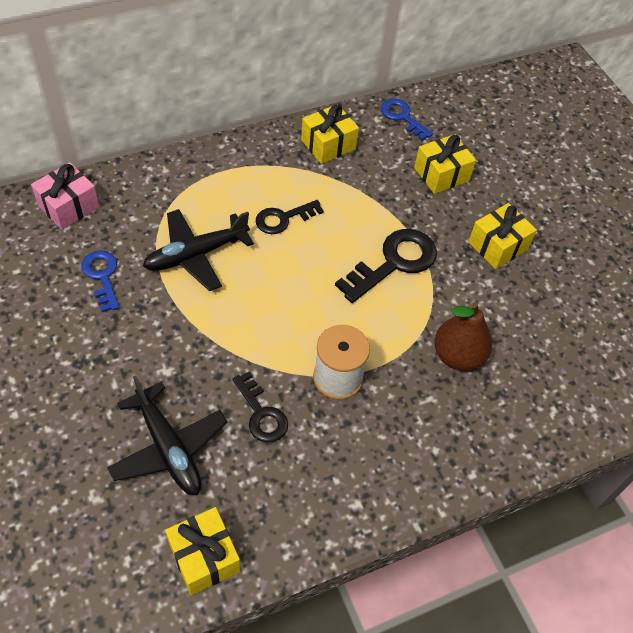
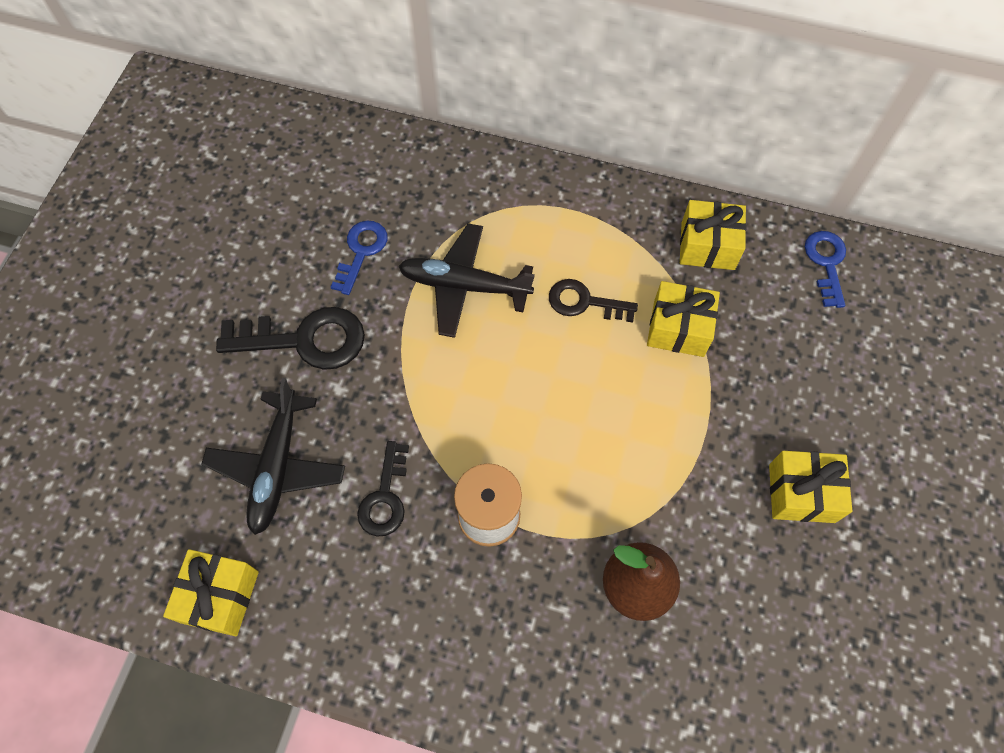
camera: 45 degrees right, 10 degrees up
pink gift [31,162,100,230] -> none
black key [335,229,437,303] -> black key moved to [216,307,365,370]
yellow gift [414,134,476,194] -> yellow gift moved to [647,281,720,357]

